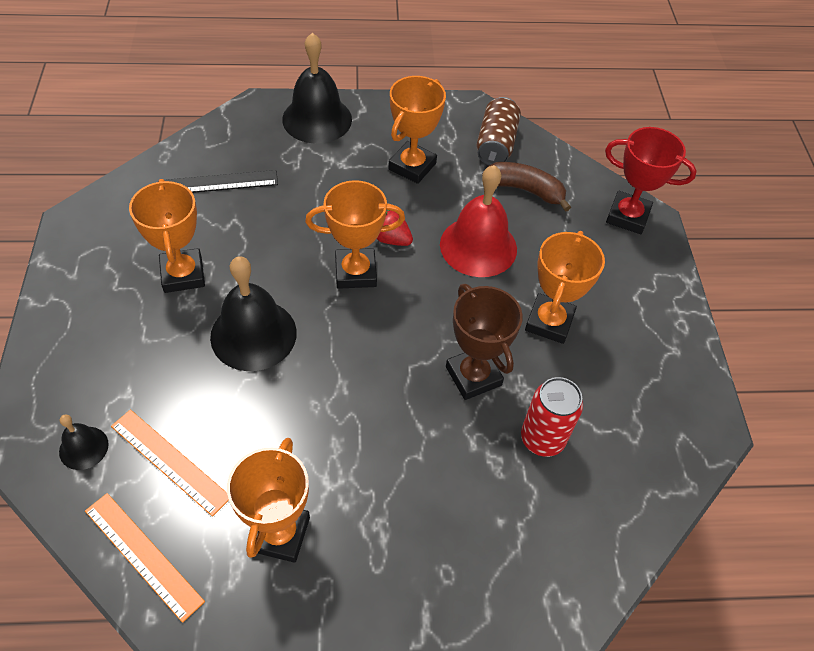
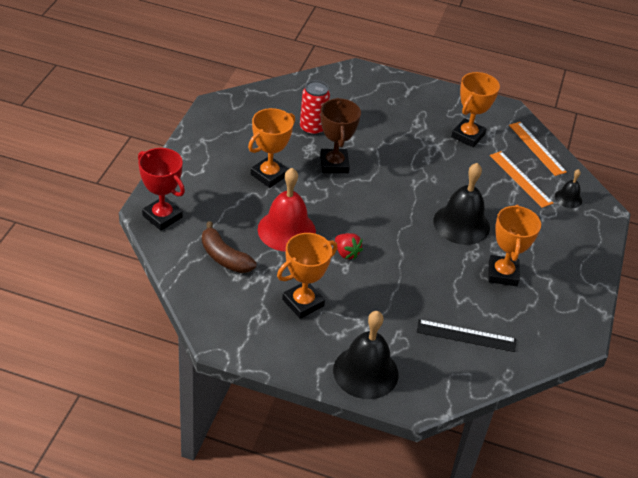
camera: 160 degrees left, 10 degrees down
orange trophy [305,180,405,289] -> none
brown can [476,97,521,165] -> none

